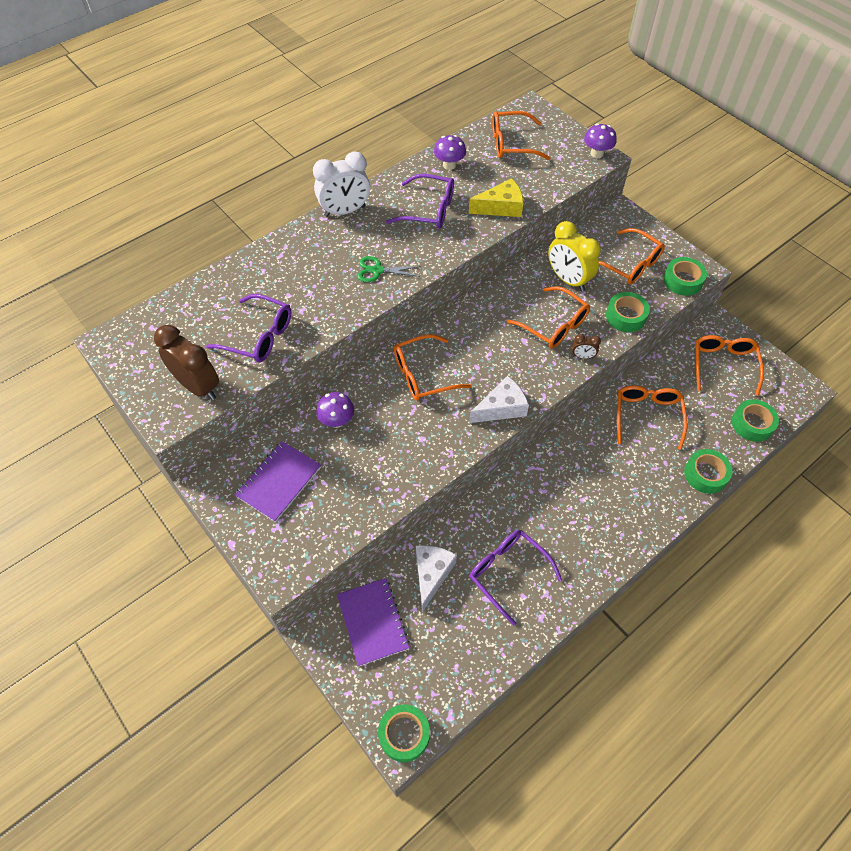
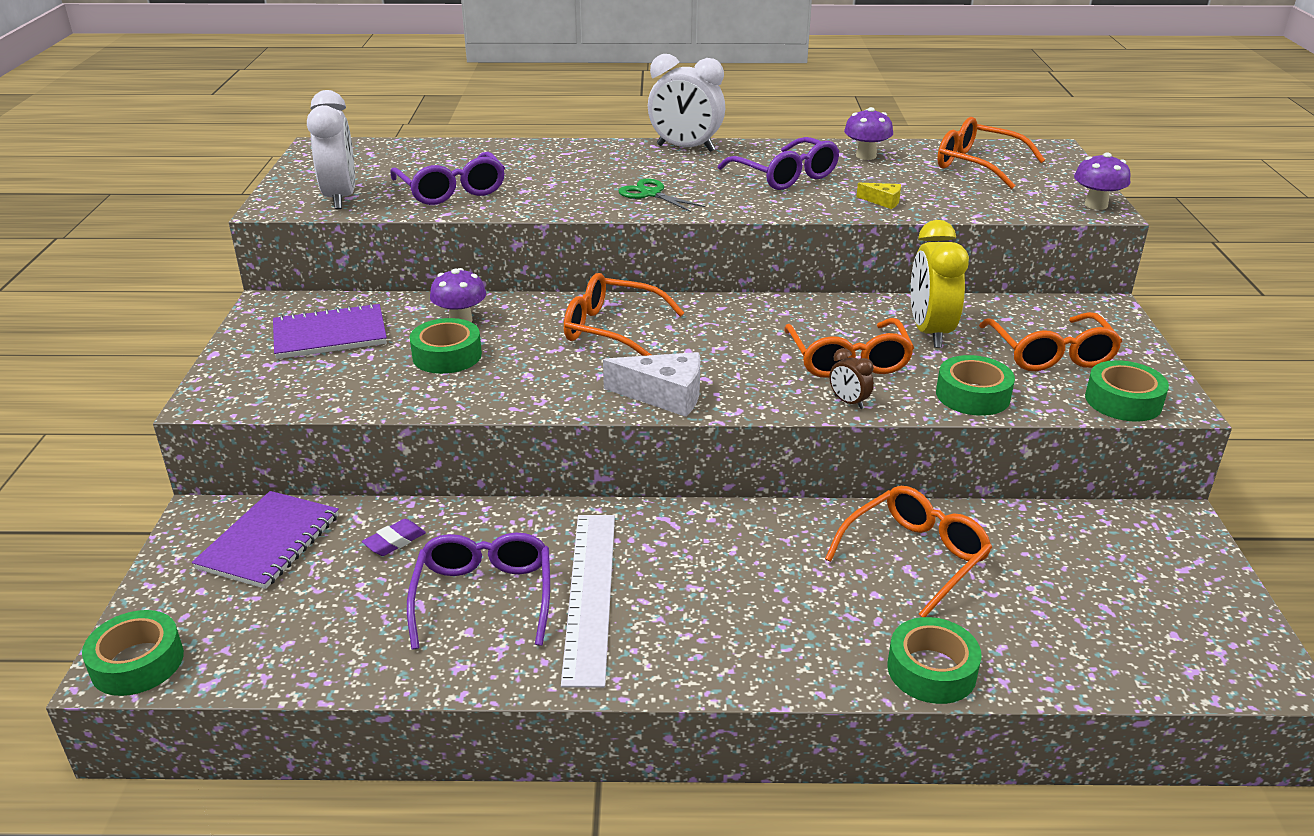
camera: 40 degrees right, 25 degrees down
brown clock [154,325,219,400] -> white clock [307,90,355,209]
white cheese [416,545,457,612] -> purple eraser [362,519,426,556]
yellow cheese [469,178,524,217] -> yellow cheese [856,183,901,209], size x0.52
orange glasses [695,335,764,396] -> none
green tape [732,399,779,442] -> green tape moved to [410,318,482,374]
none -> white ruler [561,515,615,688]

